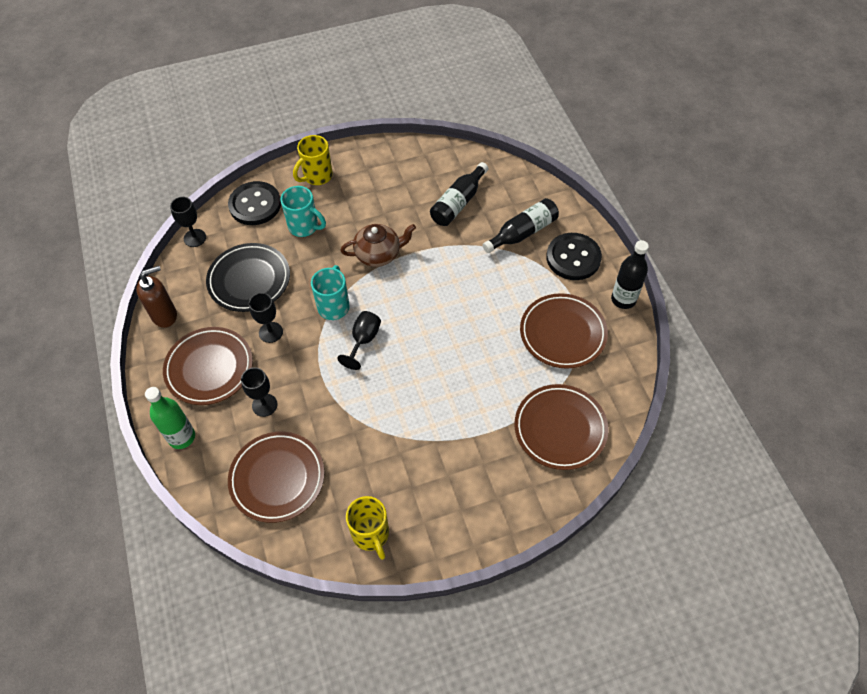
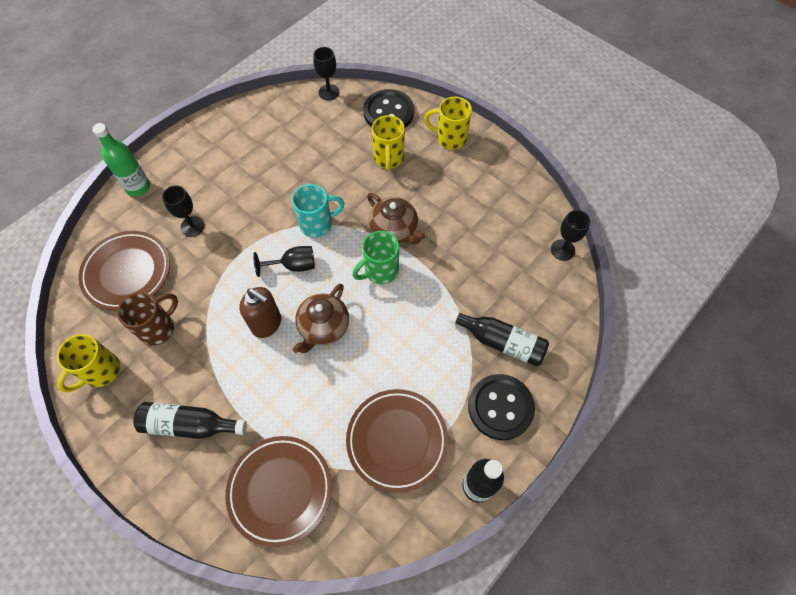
camera: 60 degrees right, 5 degrees up
brown soap dispenser [136,266,177,328] -> brown soap dispenser moved to [239,287,281,338]
brown plate [163,327,253,405] -> none
black plate [206,243,290,312] -> none
black goblet [249,293,283,343] -> black goblet moved to [551,210,590,261]
turquoise mug [280,186,326,237] -> yellow mug [371,115,405,171]
black bottle [430,162,488,226] -> black bottle moved to [133,402,247,439]
none -> brown mug [117,292,178,346]
none -> brown teapot [293,283,349,353]
none -> green mug [352,231,399,284]

